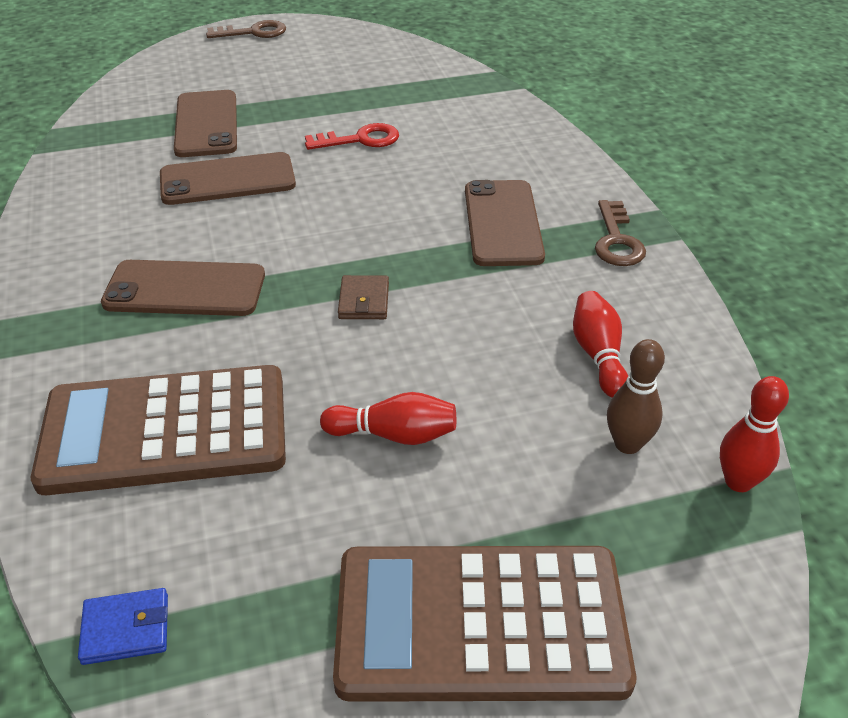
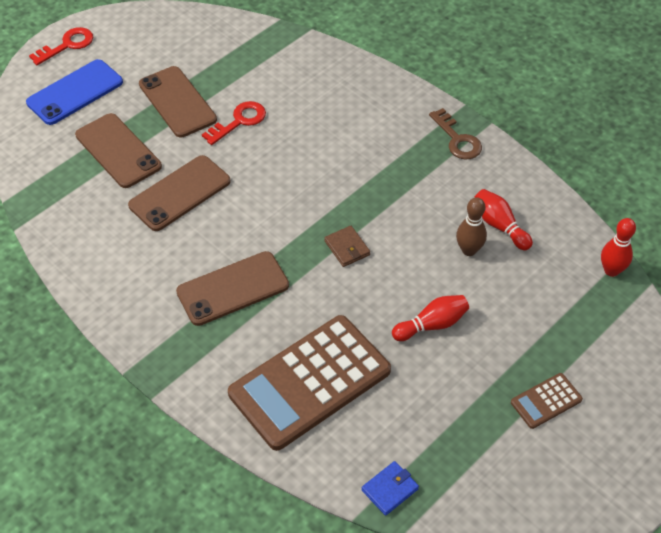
camera: 30 degrees left, 10 degrees up
brown key [206,20,286,38] -> red key [29,27,93,65]
brown calculator [333,546,636,702] -> brown calculator [511,373,583,429], size x0.43
brown phone [465,180,545,266] -> brown phone moved to [139,66,217,138]
brown bowling pin [607,339,665,454] -> brown bowling pin moved to [456,197,487,256]
none -> blue phone [26,59,123,125]

